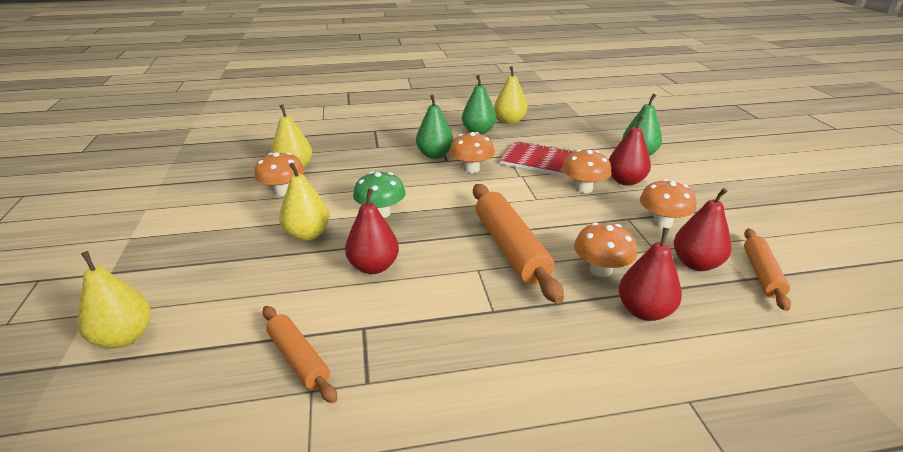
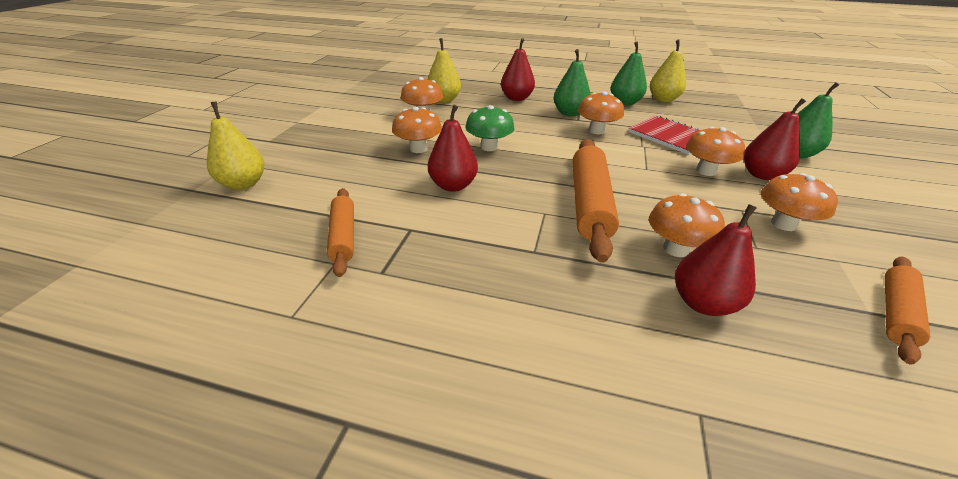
camera: 25 degrees right, 5 degrees up
yellow pear [279,163,330,241] -> orange mushroom [392,107,442,153]
red pear [674,188,732,271] -> red pear moved to [501,38,535,101]

